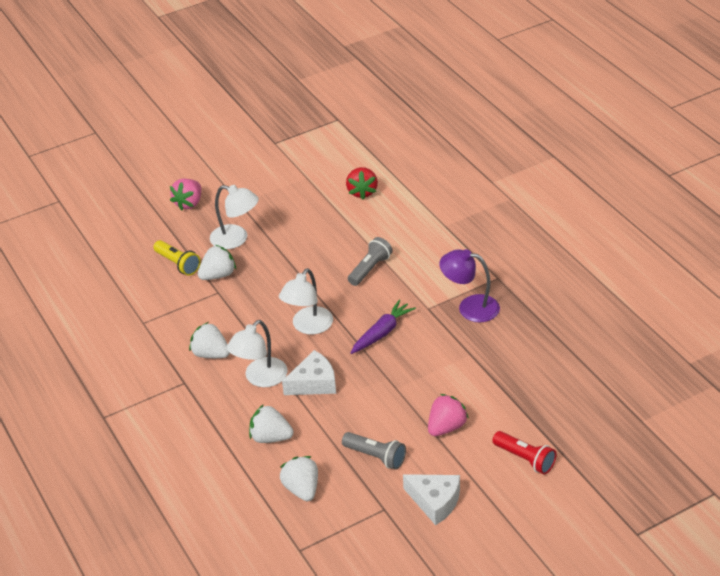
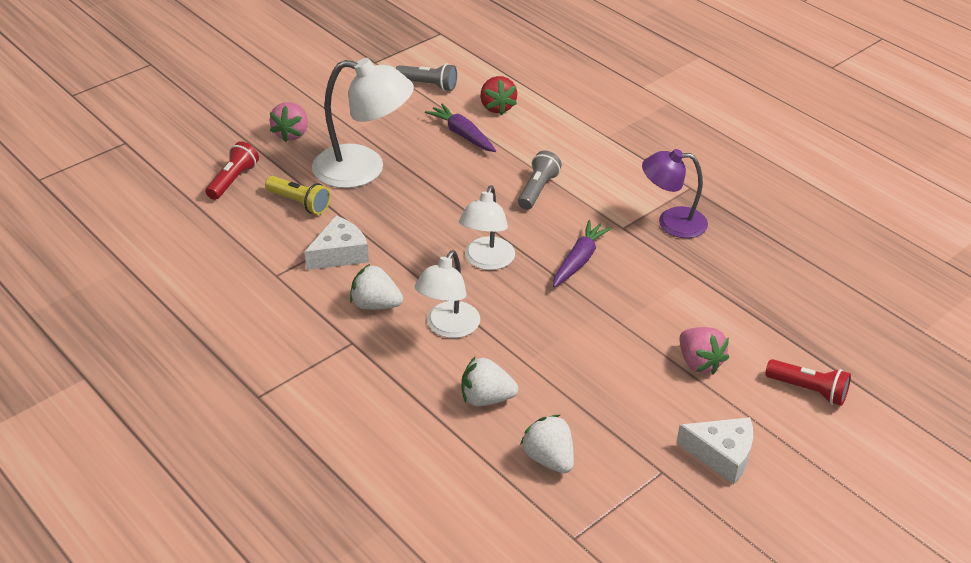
camera: 15 degrees left, 0 degrees up
white strawberry [198,245,236,280] -> none
white lamp [210,185,259,249] -> white lamp [312,58,414,188], size x1.53
white cheese [282,350,336,395] -> white cheese moved to [304,216,369,270]
grey flashlight [342,432,406,470] -> grey flashlight moved to [396,63,457,91]
pink strawberry [428,394,469,436] -> pink strawberry turned 120 degrees clockwise [680,327,729,374]
none -> red flashlight [205,141,259,200]
none -> purple carrot [425,103,496,152]

